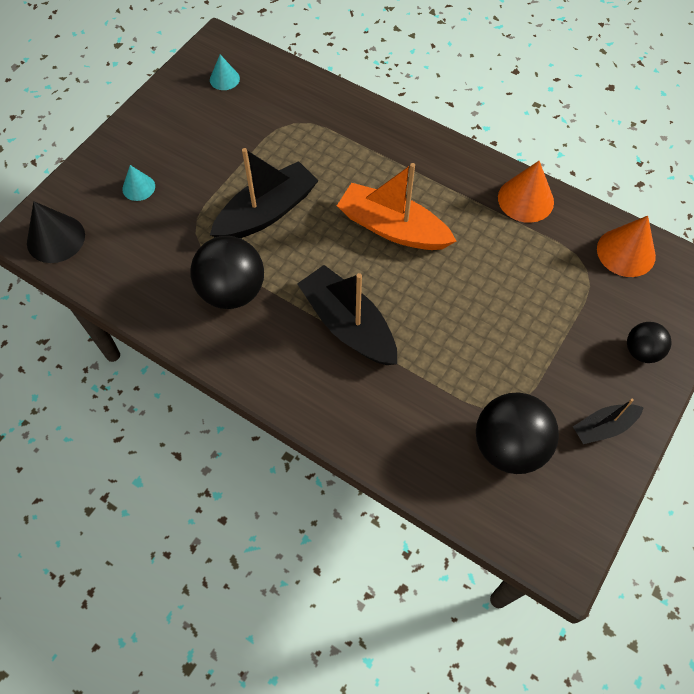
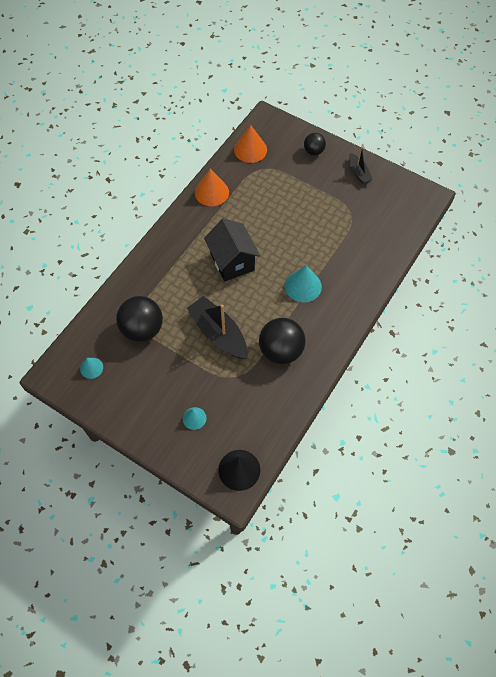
camera: 90 degrees left, 0 degrees up
black boat [297,265,397,365] -> turquoise cone [285,266,322,302]
orange boat [337,163,456,250] -> black house [204,218,260,282]
black ball [476,392,559,474] -> black ball moved to [116,296,163,342]

